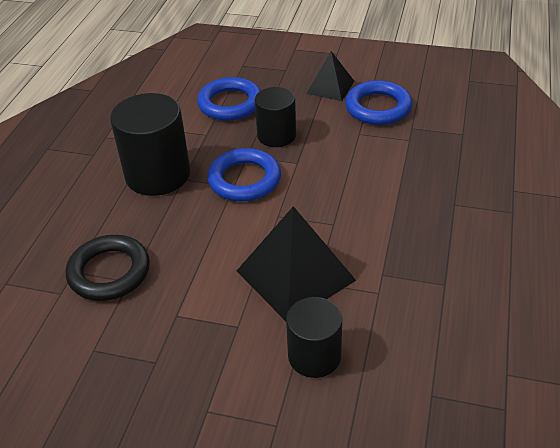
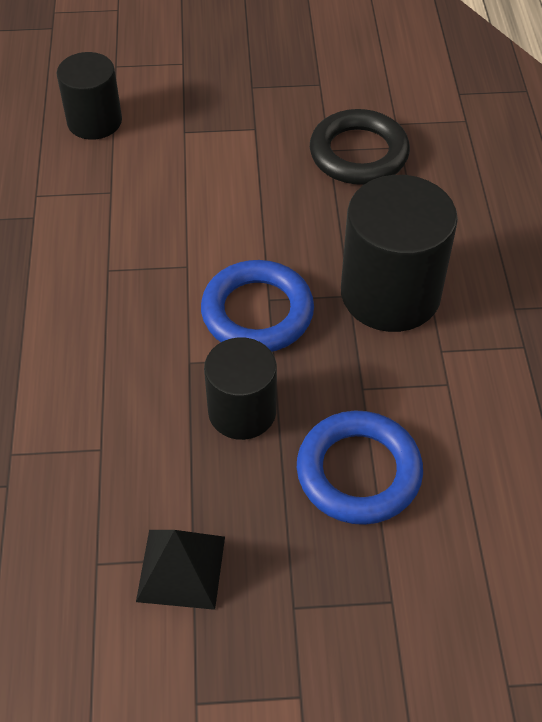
camera: 160 degrees right, 10 degrees up
black pyramid [237,206,356,321] -> none
blue ring [345,80,412,125] -> none

